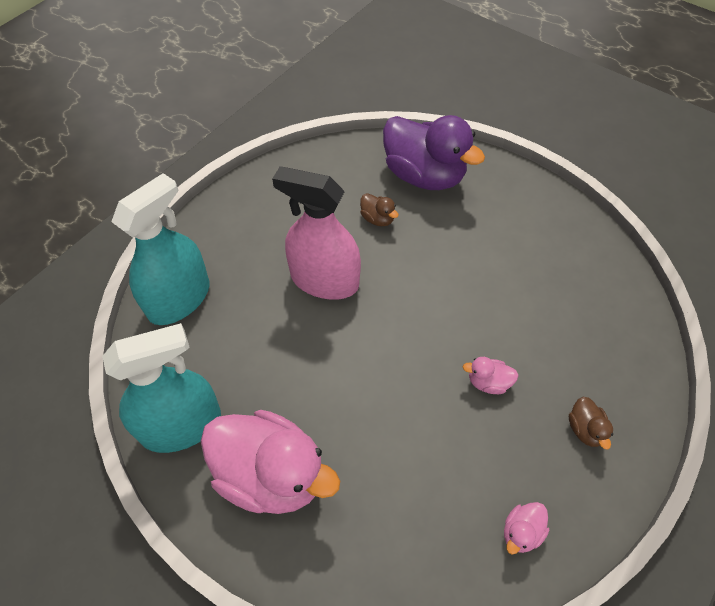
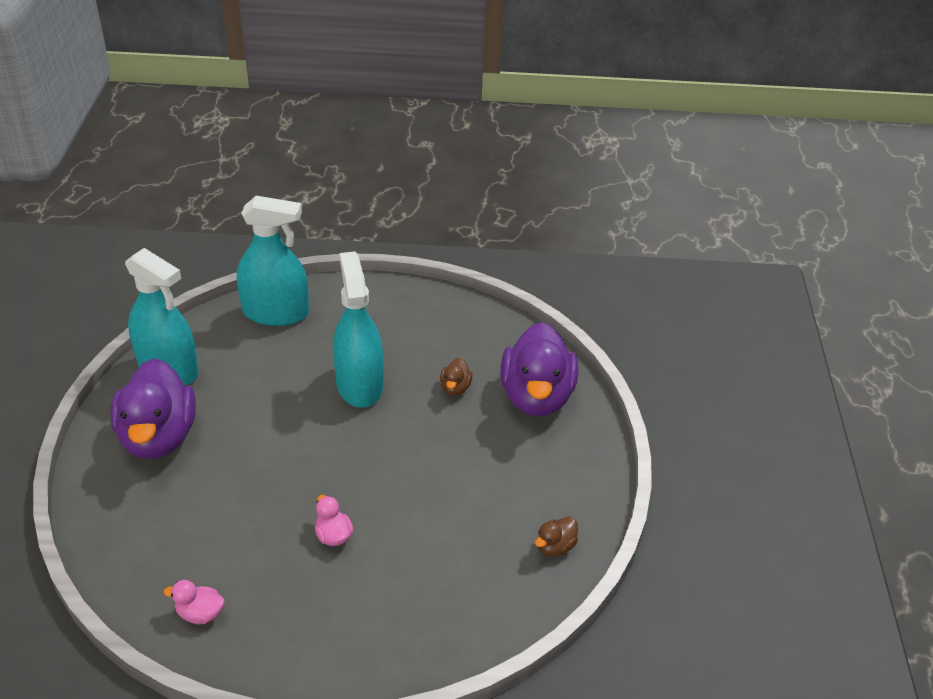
camera: 55 degrees right, 15 degrees down
pink duck [201,410,340,514] -> purple duck [110,358,196,459]
pink spray bottle [272,166,361,300] -> turquoise spray bottle [333,251,384,408]
brown duck [569,397,613,450] -> brown duck moved to [535,516,578,557]

